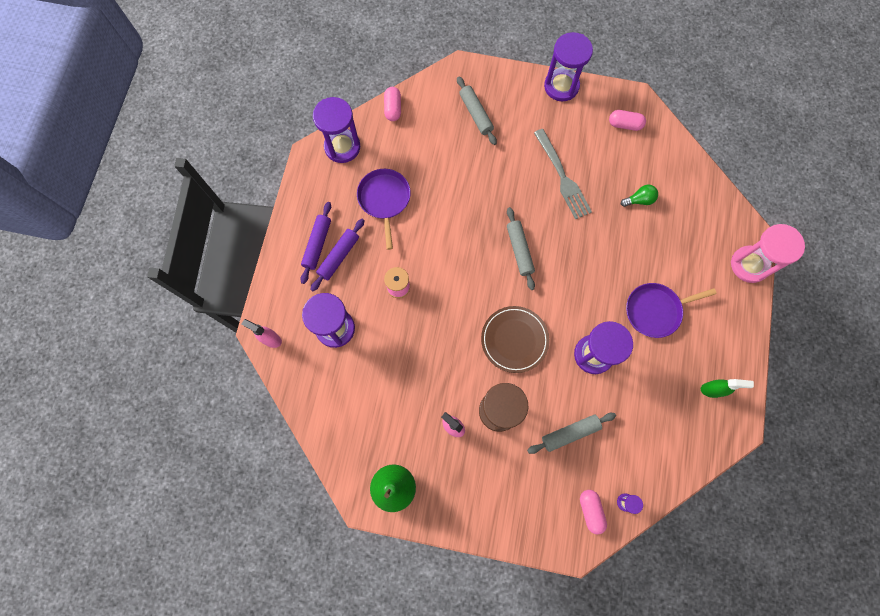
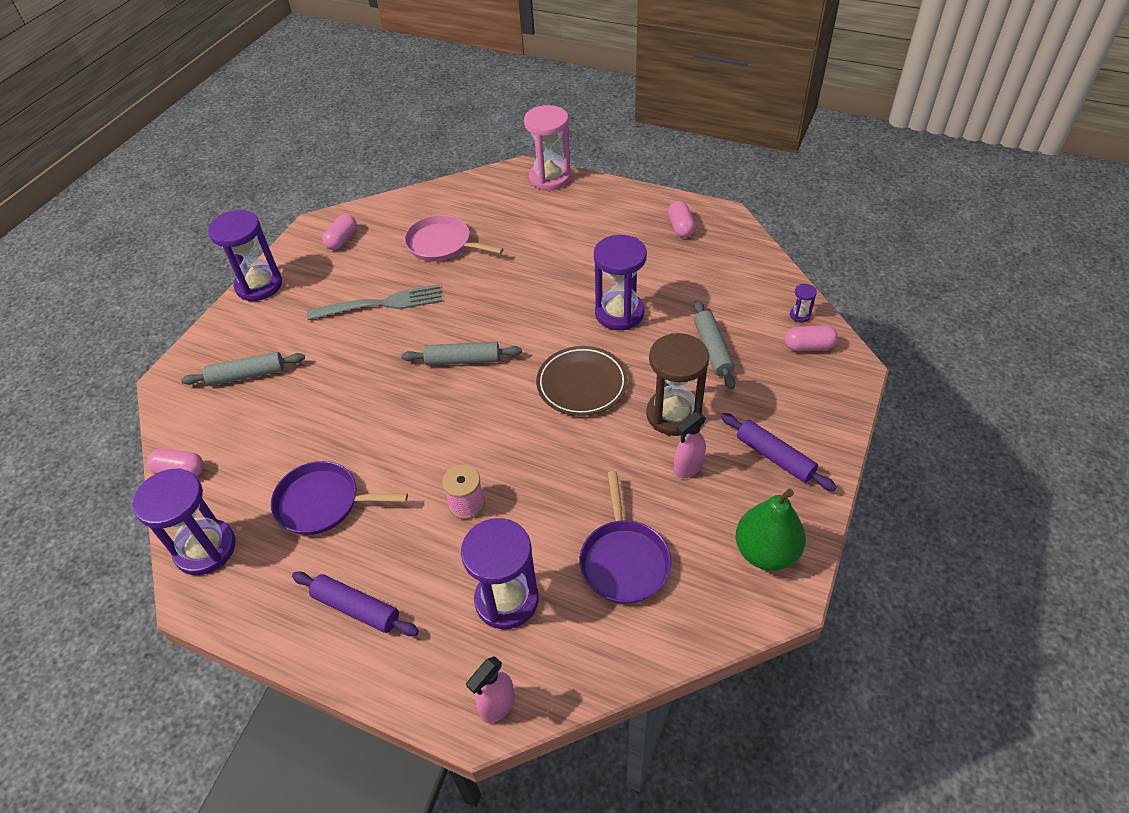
camera: 75 degrees left, 25 degrees down
purple rolling pin [310,219,365,291] -> purple rolling pin moved to [721,413,836,491]
green light bulb [621,185,658,207] -> pink pan [404,215,503,261]
purple pan [626,283,717,338] -> purple pan moved to [579,471,671,604]
green spray bottle [701,379,754,398] -> pink capsule [668,201,695,238]

